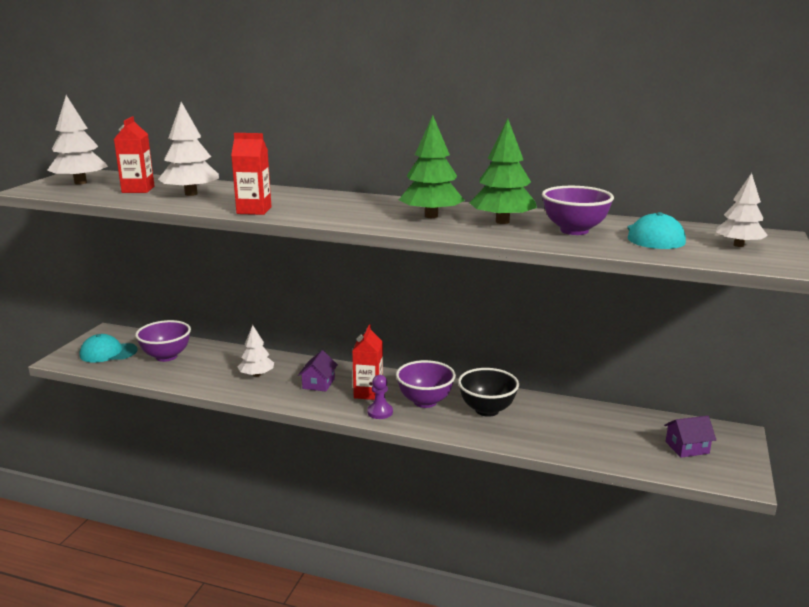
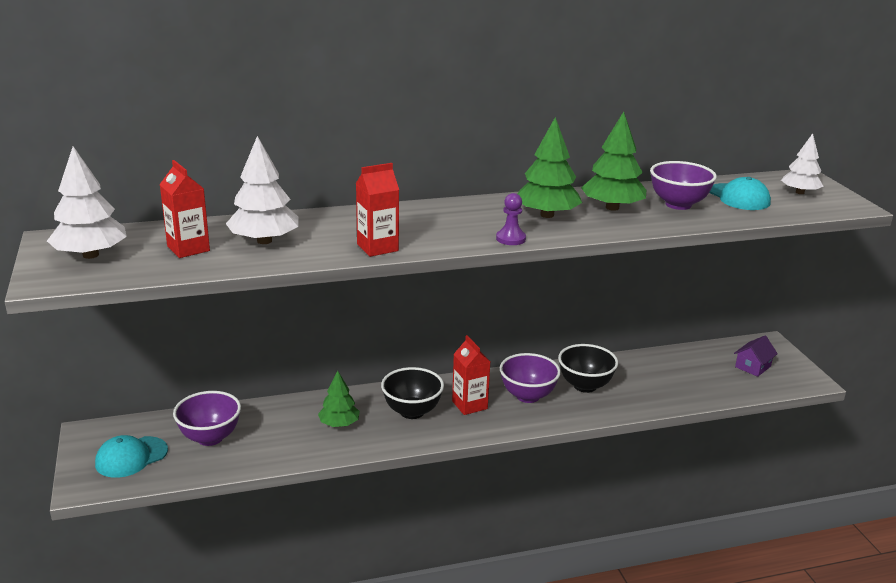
camera: 35 degrees left, 5 degrees up
white tree [238,325,274,377] -> green tree [318,371,360,427]
purple house [298,350,338,392] -> black bowl [381,367,444,419]
purple pawn [367,375,393,419] -> purple pawn moved to [496,193,526,245]

